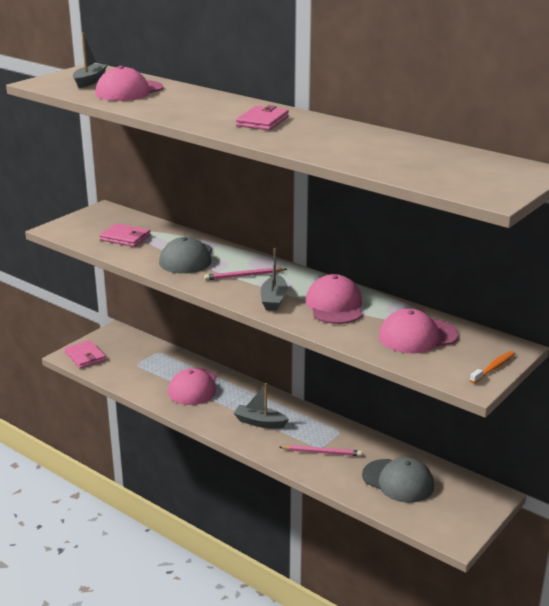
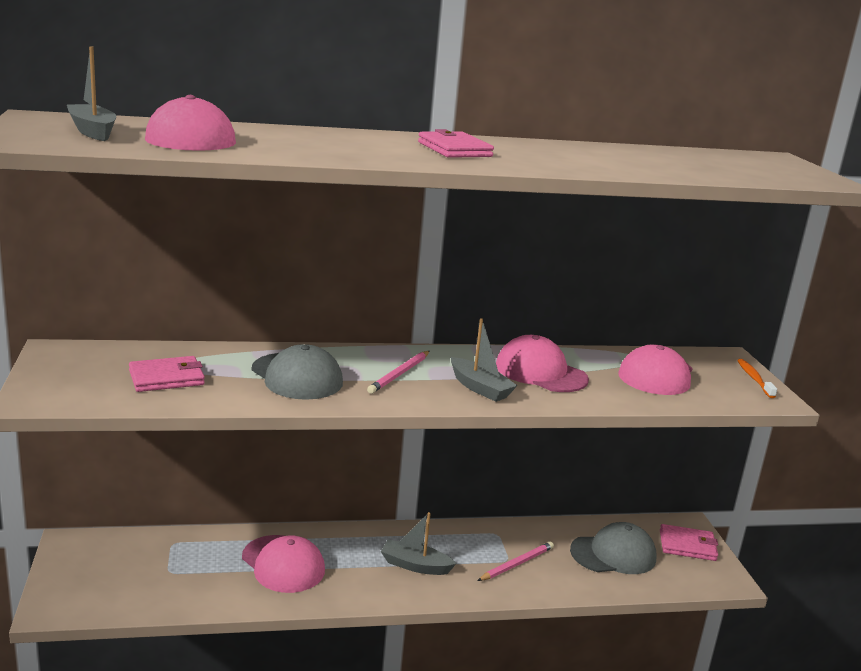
camera: 50 degrees left, 5 degrees down
pink wallet [64,340,106,369] -> pink wallet moved to [660,524,718,561]
grey boat [234,383,289,428] -> grey boat turned 45 degrees clockwise [381,512,456,575]

